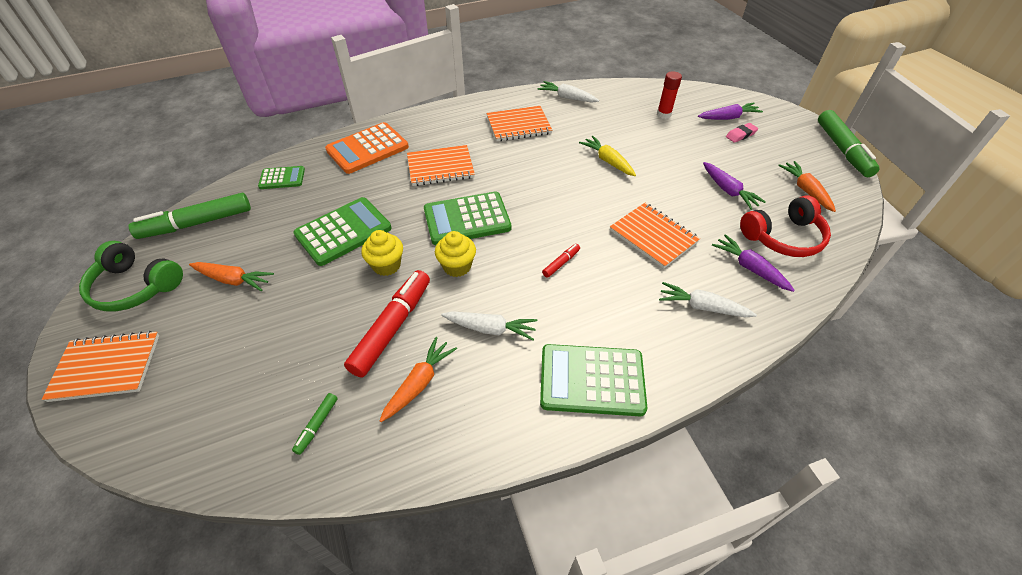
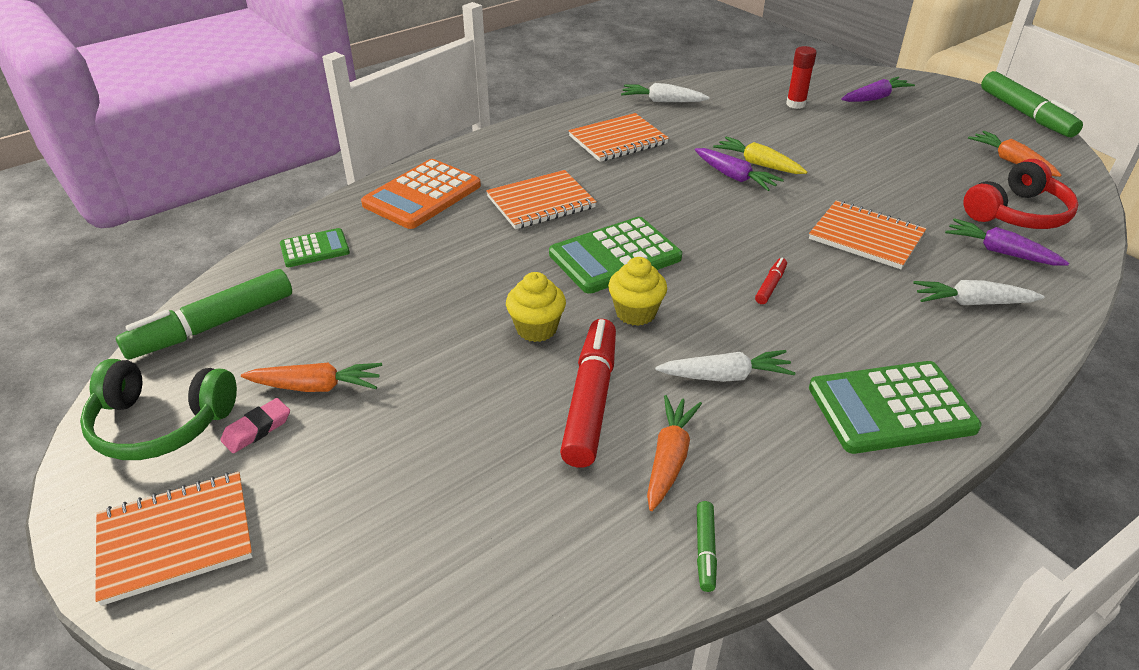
camera: 15 degrees left, 10 degrees down
green marker [292,393,338,455] -> green marker moved to [697,501,717,592]
green calculator [293,197,392,266] -> none
purple carrot [703,162,766,210] -> purple carrot moved to [695,148,784,191]
pink eraser [726,123,758,143] -> pink eraser moved to [220,398,290,453]

